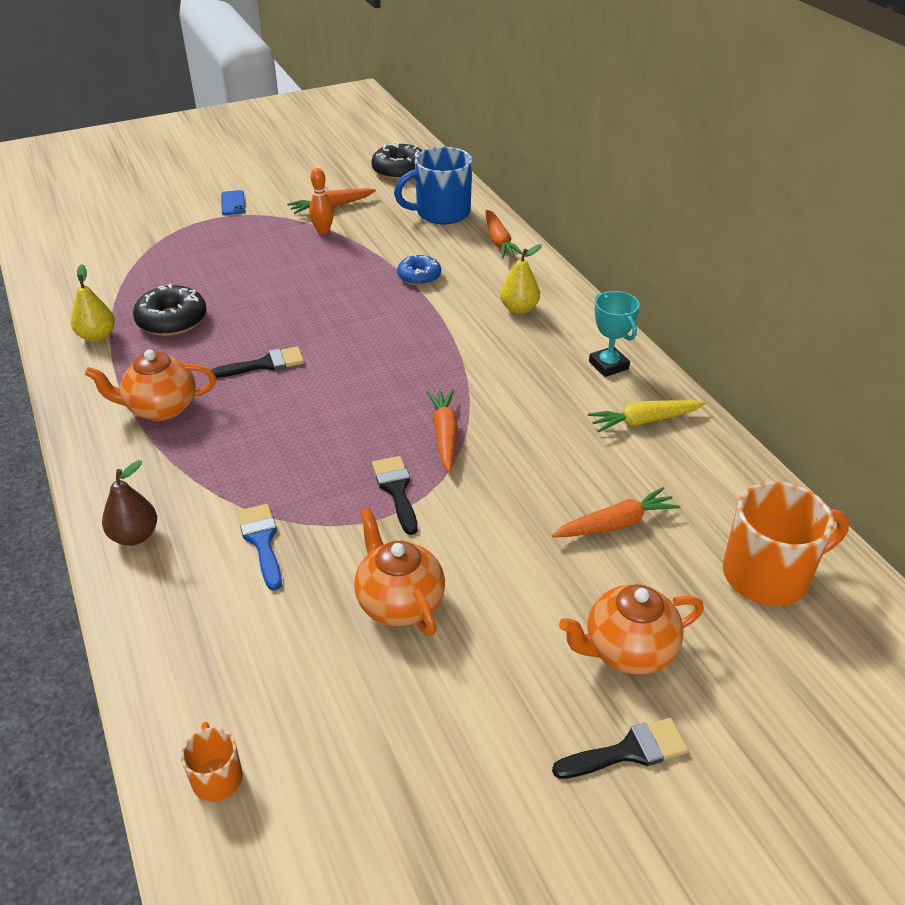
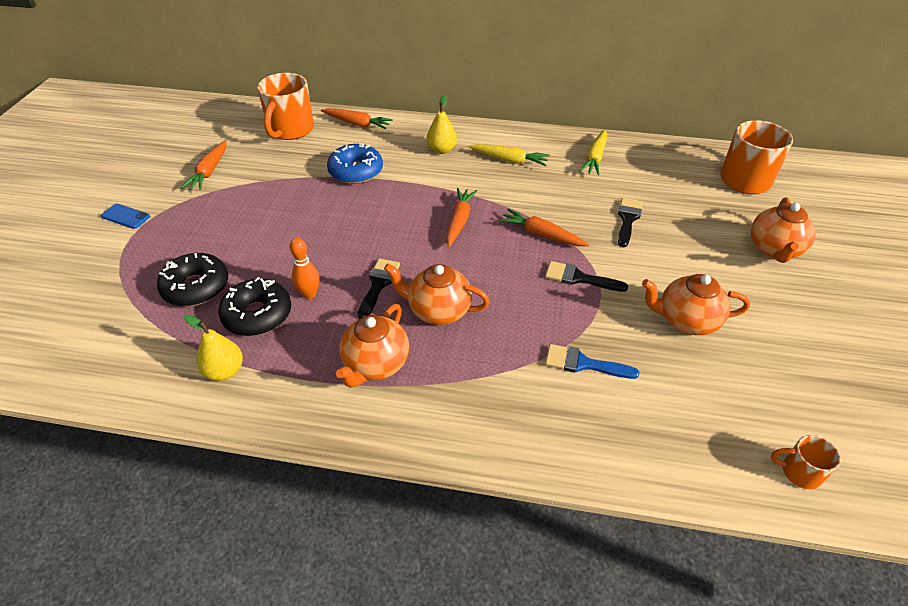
camera: 55 degrees left, 5 degrees up
brown pear [102,460,157,546] -> none
orange bowling pin [309,168,334,234] -> orange bowling pin moved to [289,238,320,299]
black donut [371,142,423,180] -> black donut moved to [157,253,228,306]
blue mug [394,147,472,224] -> orange mug [257,73,314,140]
blue donut [397,254,441,286] -> blue donut [327,143,383,184], size x1.51
orange carrot [552,487,681,538] -> orange carrot moved to [446,188,477,247]
black brush [552,718,689,779] -> black brush moved to [618,197,643,247]
turquoise trophy [589,291,640,377] -> none
none -> orange teapot [384,263,490,325]
none -> yellow carrot [469,144,550,166]

